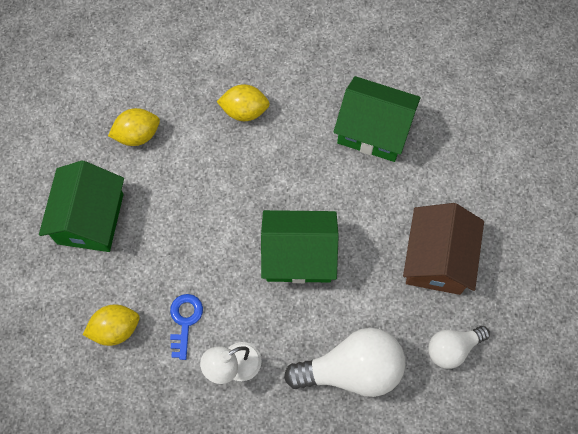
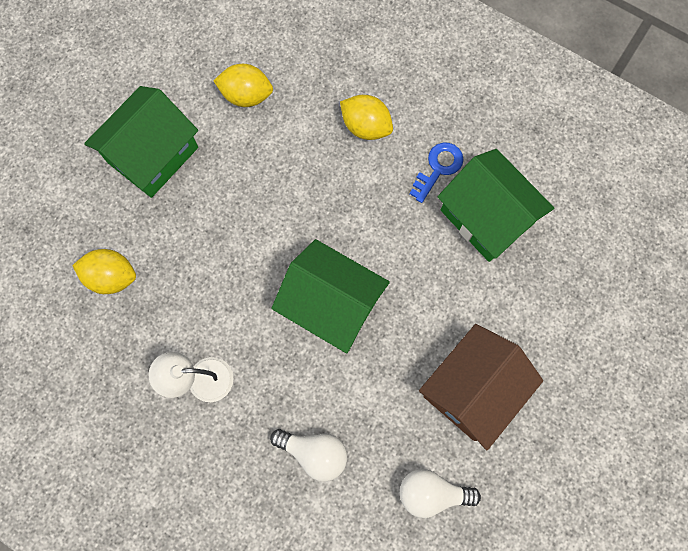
camera: 30 degrees right, 5 degrees up
blue key [170,294,203,360] -> blue key moved to [409,143,464,203]
white light bulb [284,328,405,397] -> white light bulb [270,429,347,482], size x0.58

